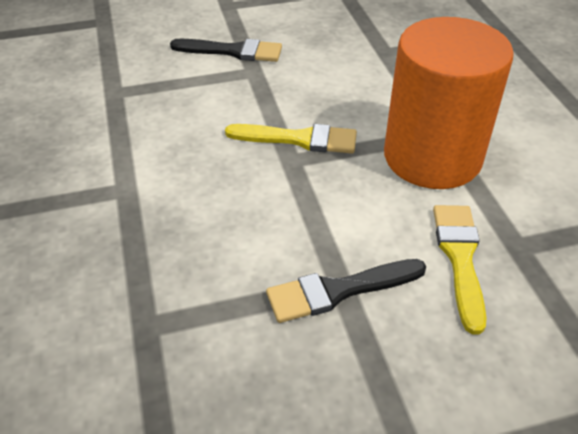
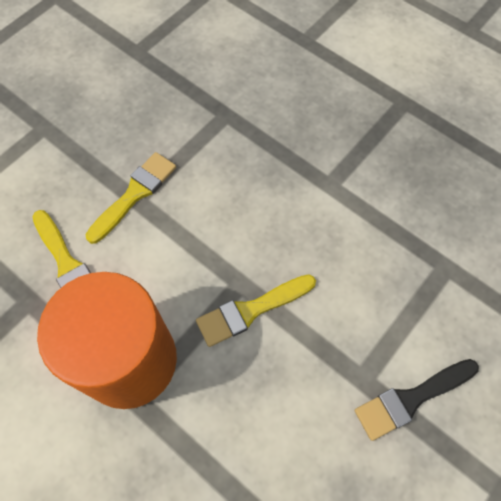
camera: 145 degrees right, 20 degrees up
black brush [266,259,426,323] -> yellow brush [86,152,176,244]

